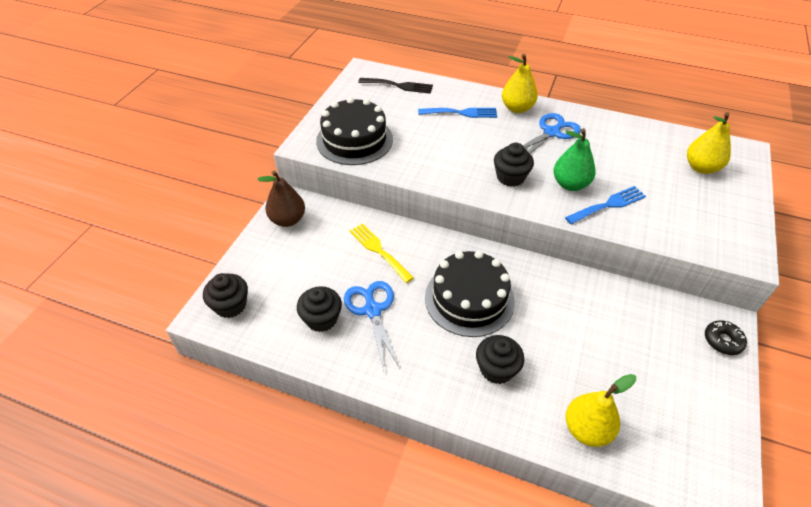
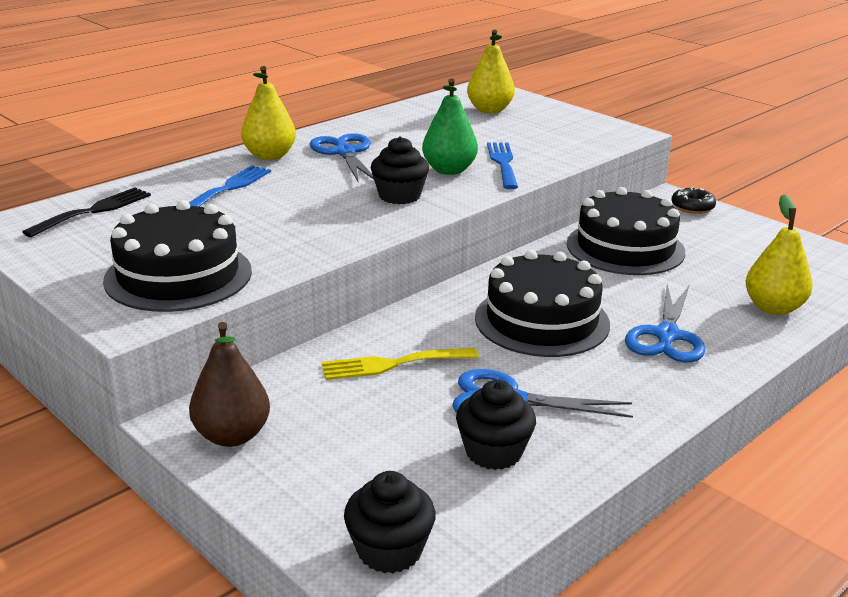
camera: 65 degrees left, 20 degrees down
black cupcake [476,335,524,384] -> blue scissors [625,284,706,363]
none -> black cake [567,187,685,275]

